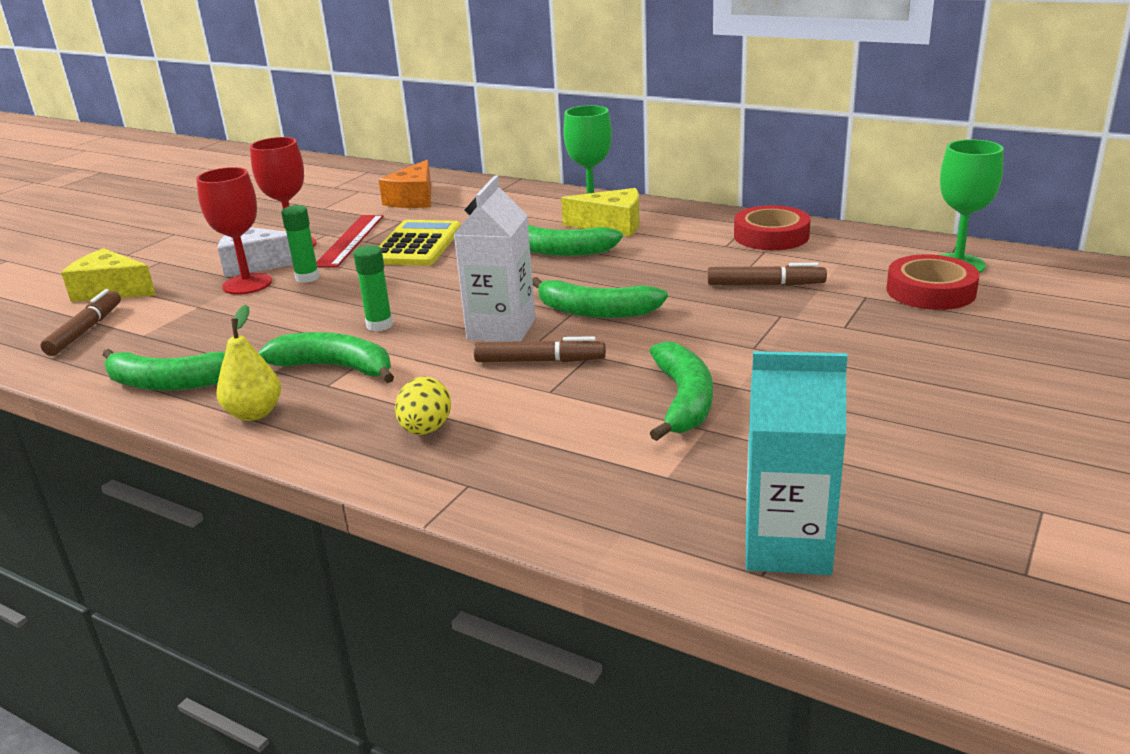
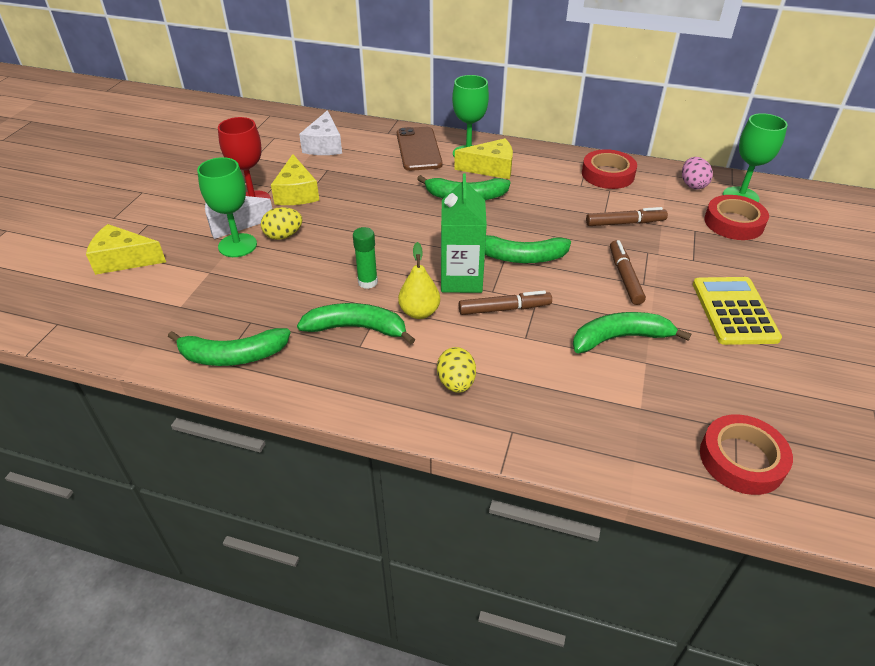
camera: 15 degrees left, 15 degrees up
brown marker [40,289,121,356] -> brown marker moved to [610,240,646,305]
red goblet [196,167,272,295] -> green goblet [197,157,257,257]
yellow pear [216,305,281,421] -> yellow pear moved to [398,242,440,319]
green glue stick [281,205,320,283] -> yellow egg [261,207,302,240]
red ruler [316,215,384,268] -> yellow cheese [271,154,319,205]
orange cheese [379,160,431,208] -> white cheese [299,110,342,155]
yellow calculator [379,220,461,266] -> yellow calculator moved to [693,277,782,345]
white carton [453,176,535,342] -> green carton [441,174,487,293]
green banana [650,341,713,441] -> green banana turned 90 degrees counterclockwise [573,312,691,353]
turquoise carton [746,351,848,575] -> red tape [700,414,793,495]
none -> brown phone [397,127,443,171]
none -> pink egg [682,157,713,190]

